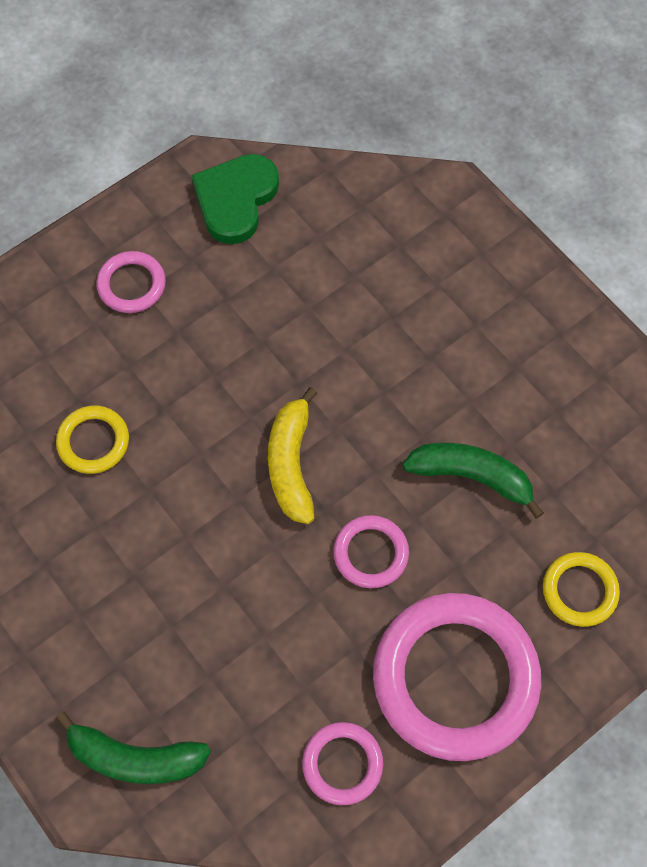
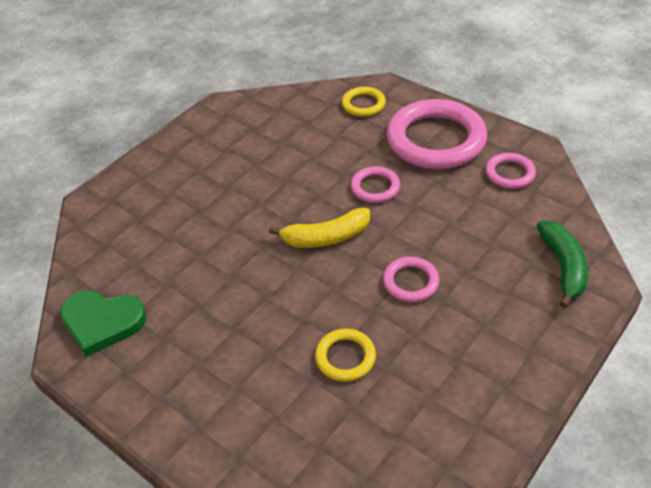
camera: 100 degrees left, 20 degrees down
pink ring [96,251,166,313] -> pink ring moved to [383,257,440,302]
green banana [403,443,544,519] -> none

